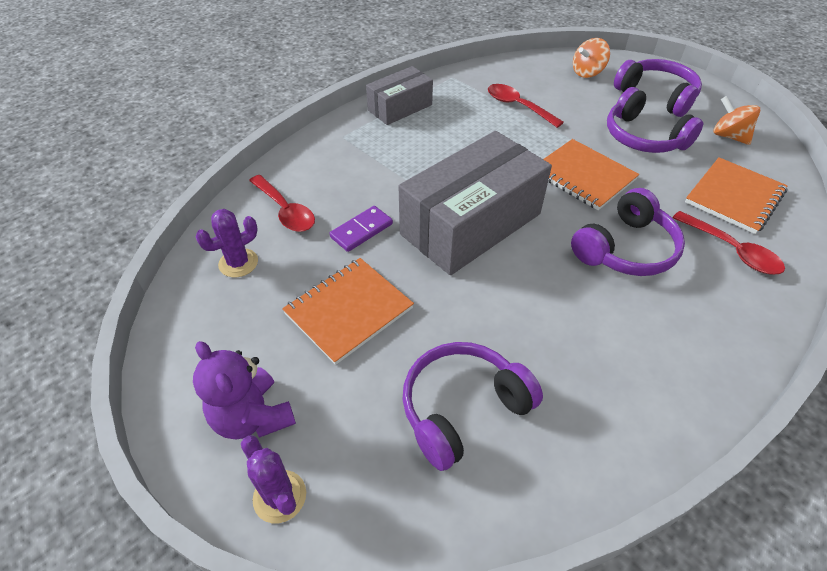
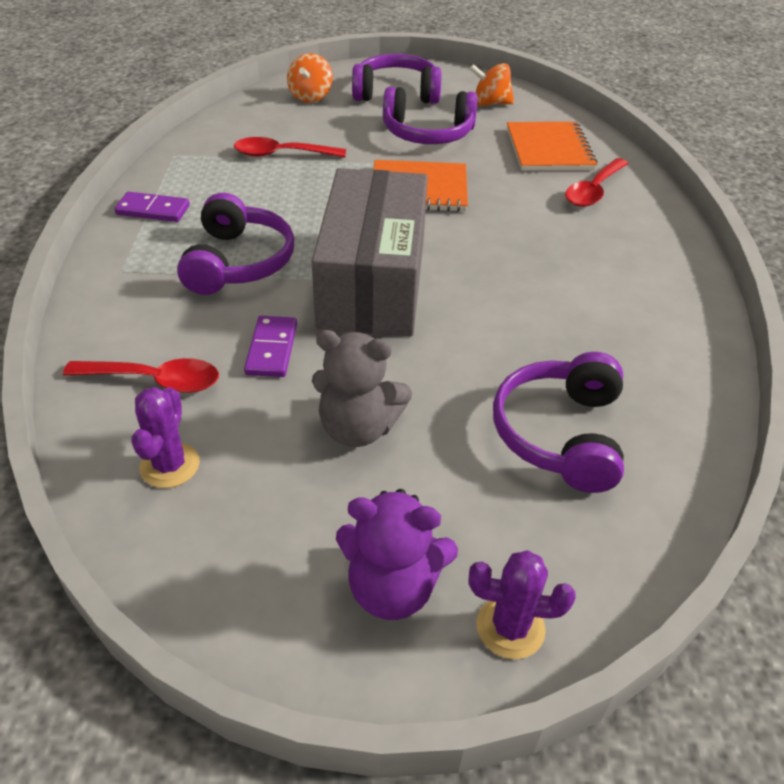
camera: 45 degrees left, 5 degrees down
orange notebook [282,258,414,365] -> grey teddy bear [312,330,412,447]
grey box [366,66,433,125] -> purple domino [115,192,190,222]
purple headphones [571,188,685,276] -> purple headphones moved to [177,193,294,295]
red spoon [672,211,785,274] -> red spoon turned 120 degrees clockwise [565,158,629,207]

